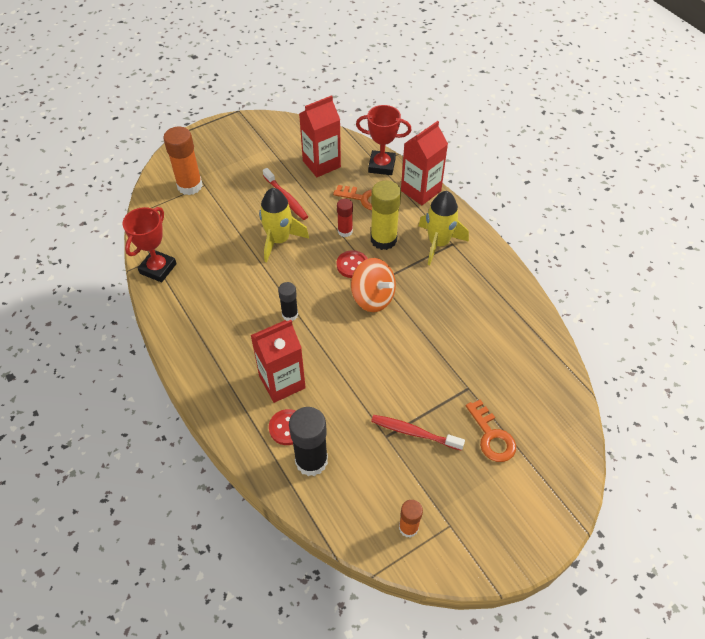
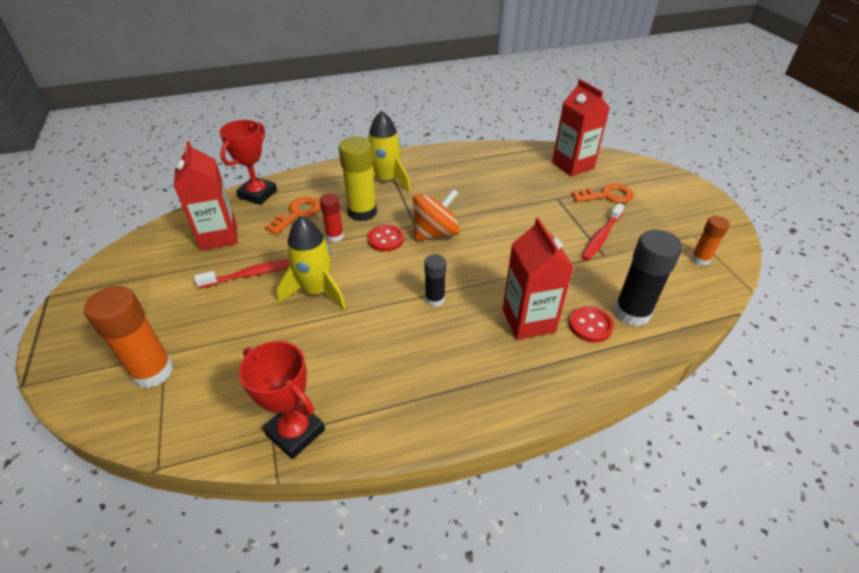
camera: 75 degrees left, 10 degrees down
red carton [401,121,448,205] -> red carton moved to [552,79,610,177]

